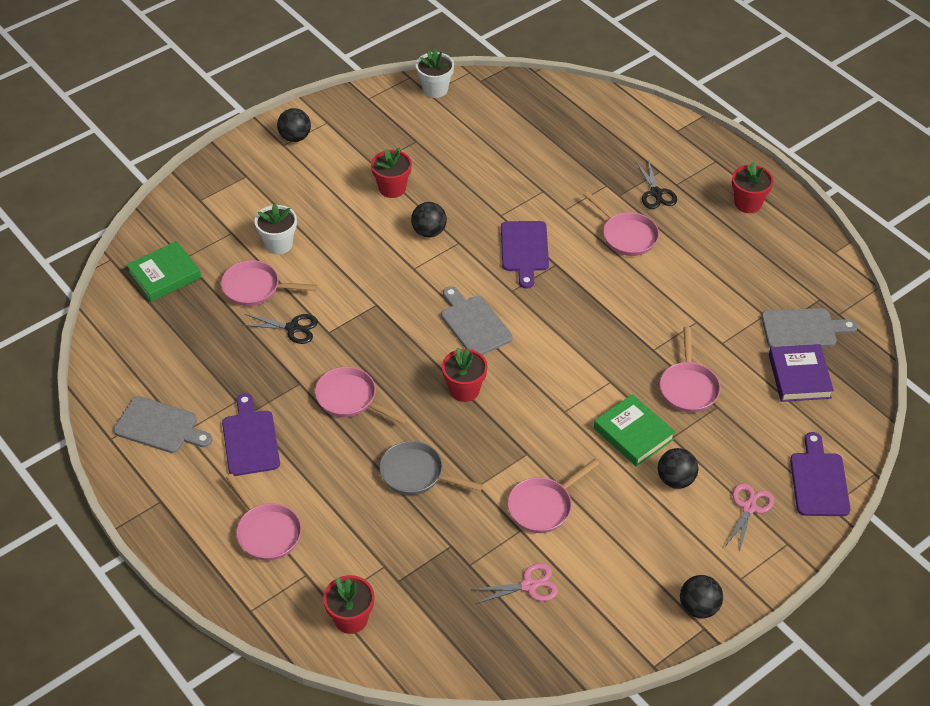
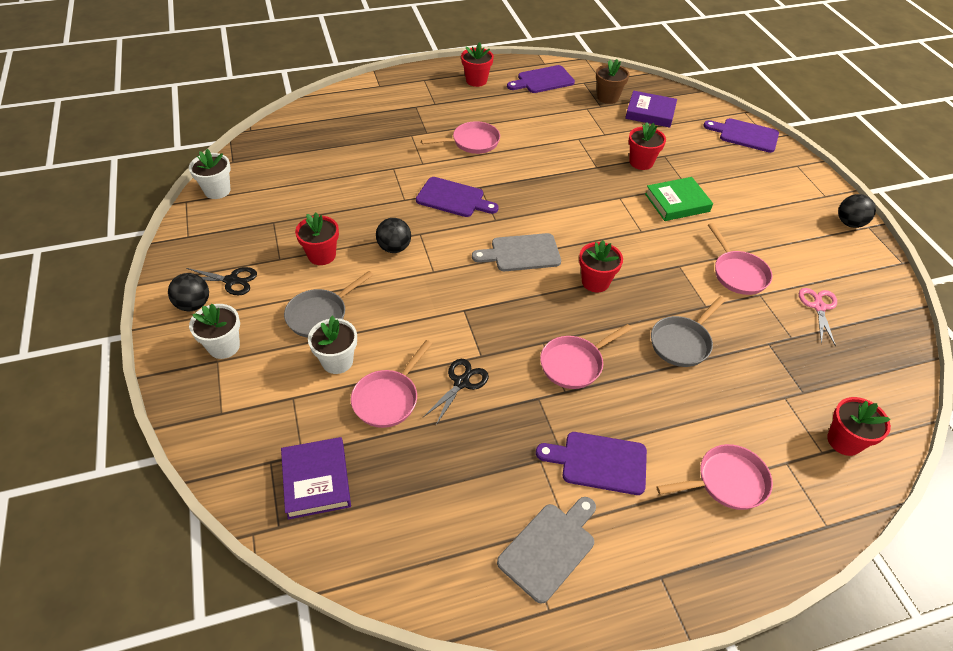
camera: 70 degrees left, 0 degrees up
green book [126,241,201,302] -> purple book [281,437,351,520]
black scissors [636,159,677,209] -> black scissors moved to [186,267,257,296]
black ball [658,448,699,489] -> none
pink pan [660,327,721,413] -> red flower pot [628,122,666,170]
pink scissors [726,483,774,553] -> none
grey cutting board [761,308,857,348] -> brown flower pot [596,59,629,104]
none -> white flower pot [189,304,240,359]
none -> grey pan [284,271,373,338]
none -> purple cutting board [507,65,575,93]

